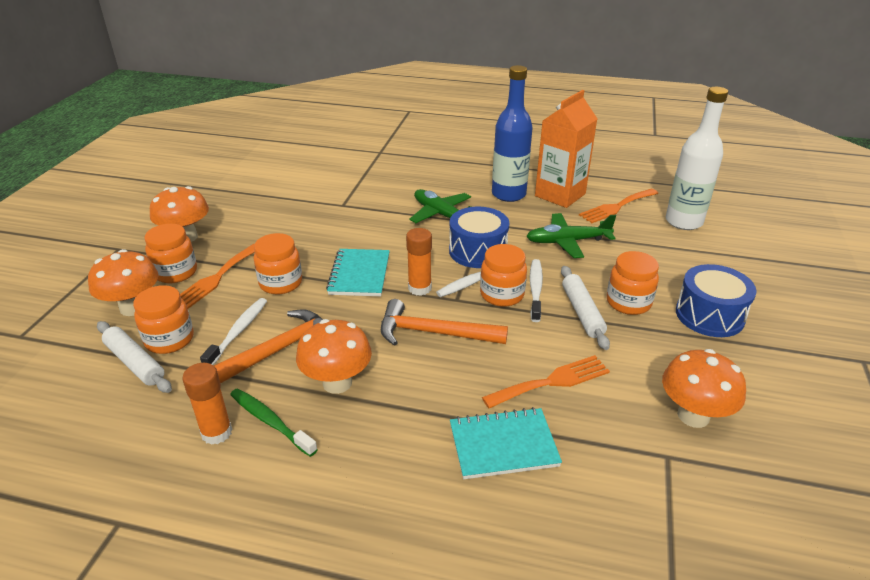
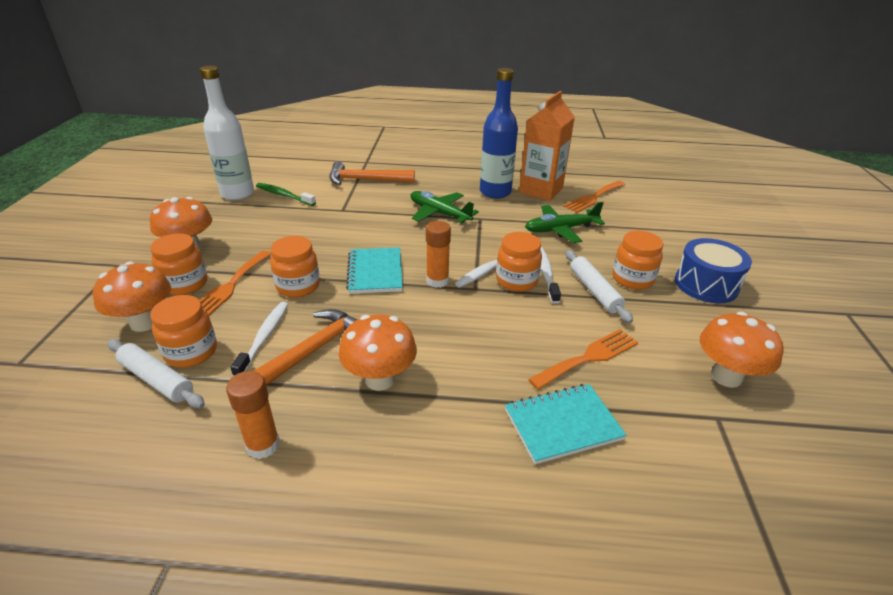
camera: 10 degrees left, 0 degrees up
green toothbrush [230,388,318,457] -> green toothbrush moved to [256,183,316,206]
orange hammer [381,299,508,346] -> orange hammer moved to [329,161,415,185]
blue drum [449,207,509,268] -> none
white bottle [666,87,728,230] -> white bottle moved to [200,66,254,200]

